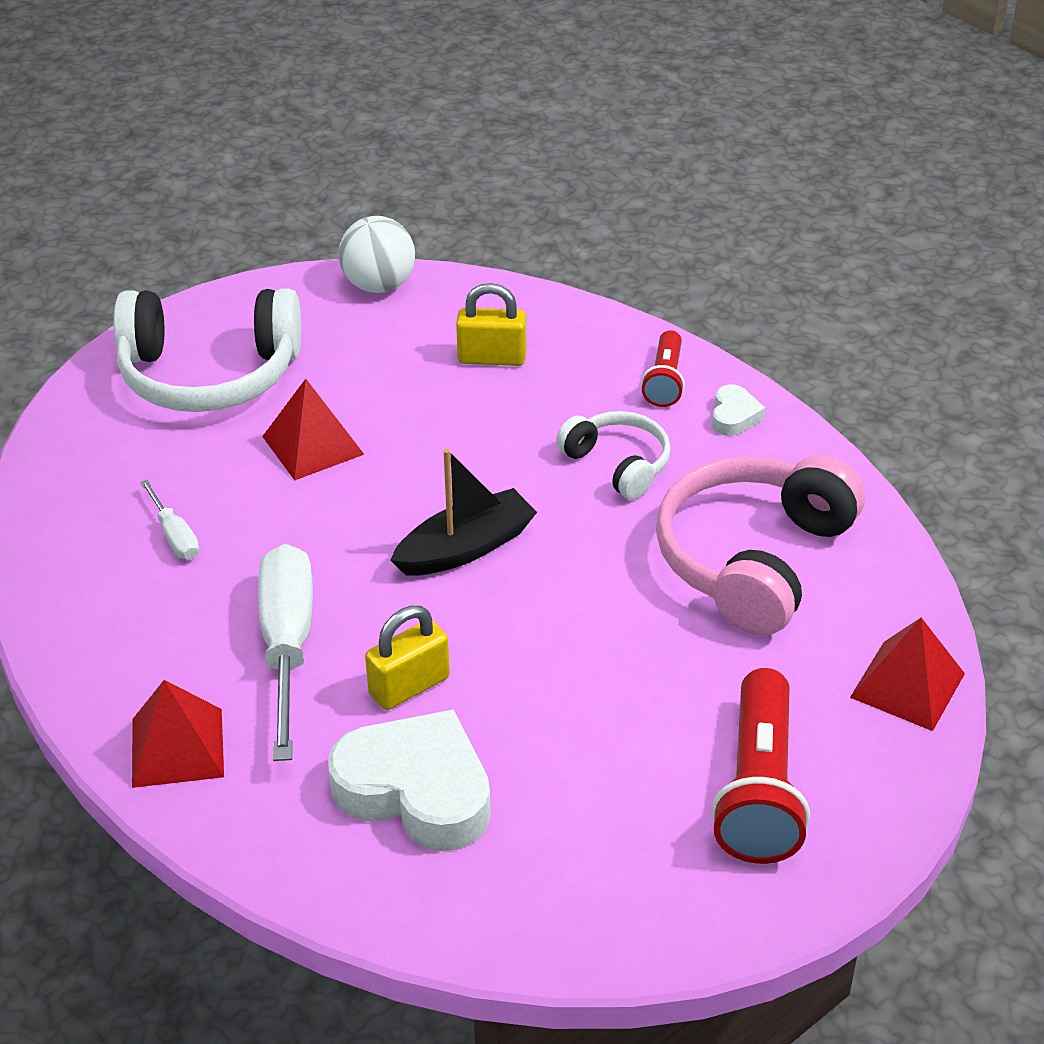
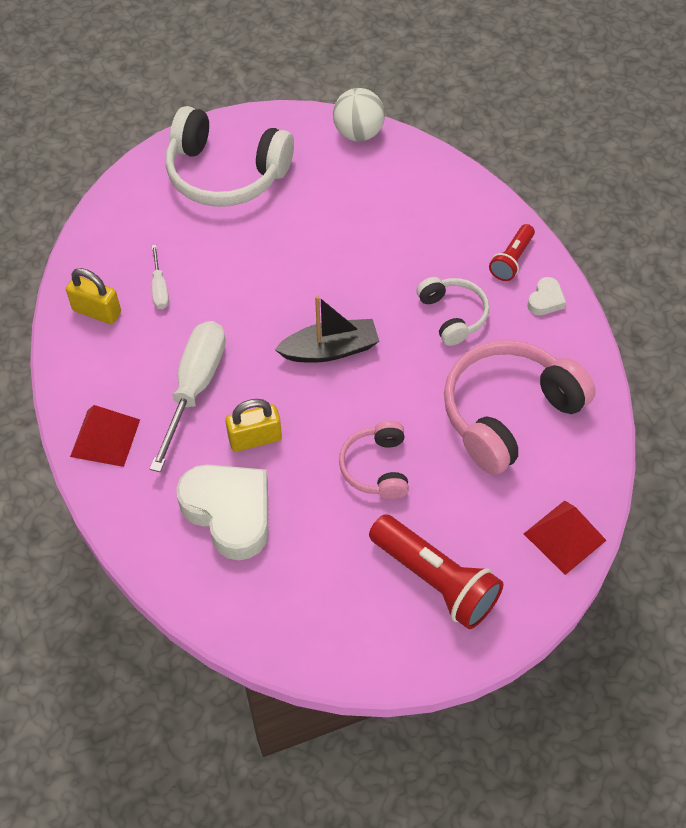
camera: 20 degrees right, 15 degrees up
red pyramid [262,379,364,481] -> none
yellow padlock [456,283,526,366] -> yellow padlock moved to [66,268,121,324]
red flashlight [711,668,810,864] -> red flashlight turned 75 degrees counterclockwise [369,514,503,629]
none -> pink headphones [339,421,409,499]

